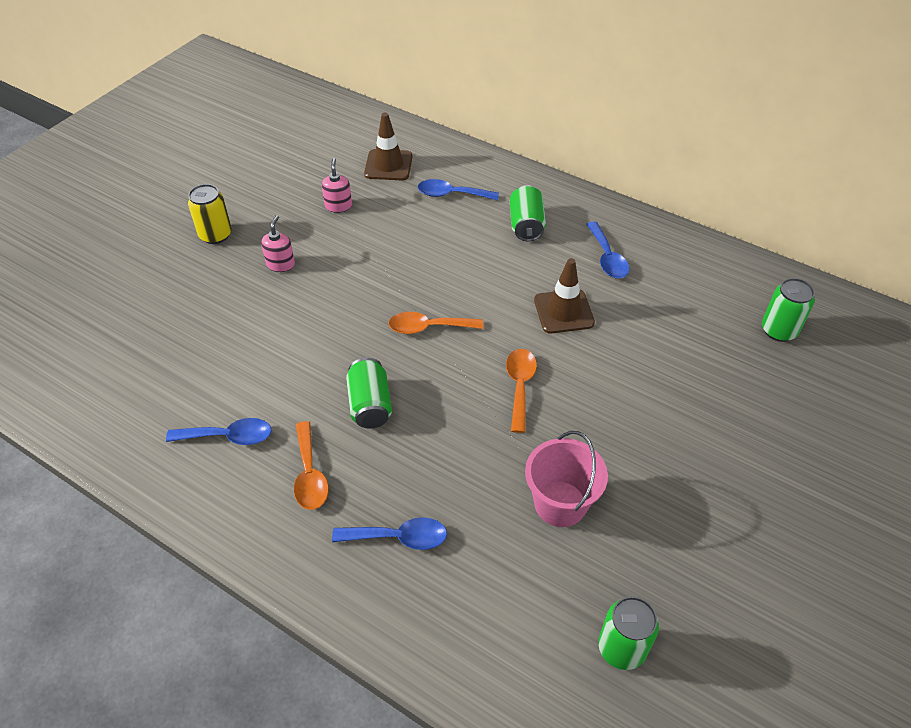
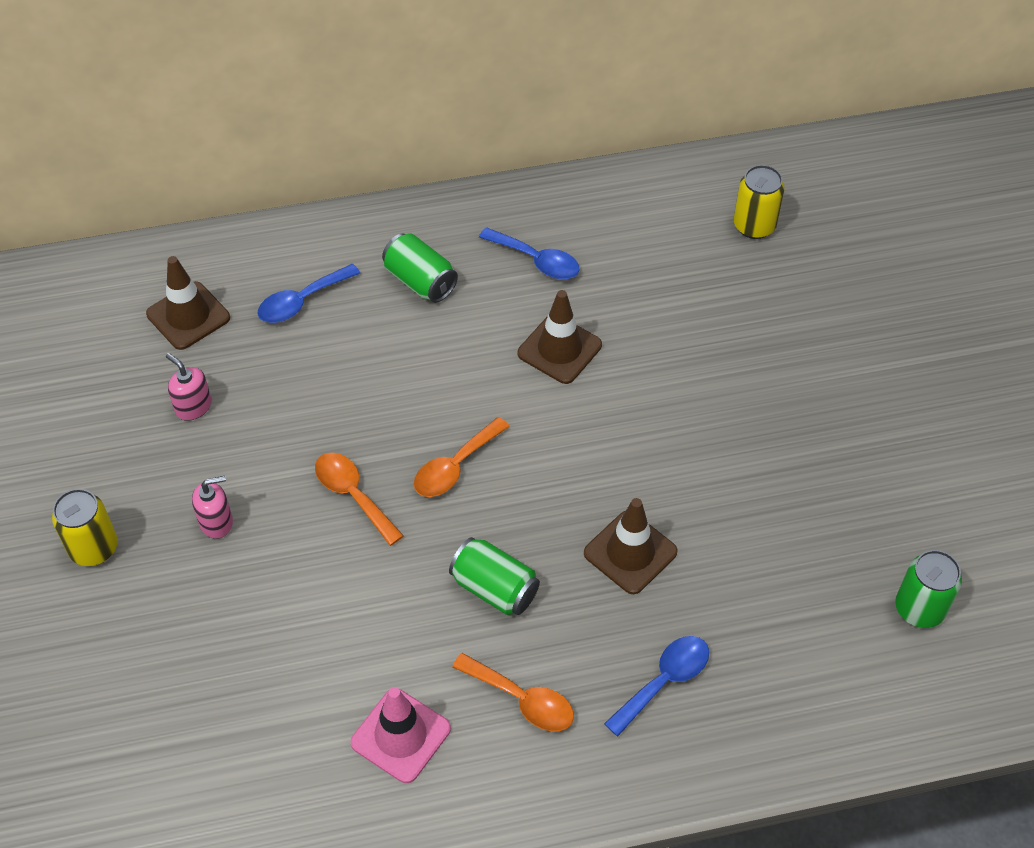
camera: 45 degrees left, 5 degrees up
blue spoon [166,418,271,445] -> pink traffic cone [351,687,451,783]
pink soap dispenser [261,215,295,272] -> pink soap dispenser turned 105 degrees clockwise [192,476,233,539]
orange spoon [506,349,537,433] -> orange spoon moved to [315,453,404,546]
pink bucket [525,431,608,527] -> none
green can [762,278,815,342] -> yellow can [734,165,785,239]
none -> brown traffic cone [584,498,678,594]

